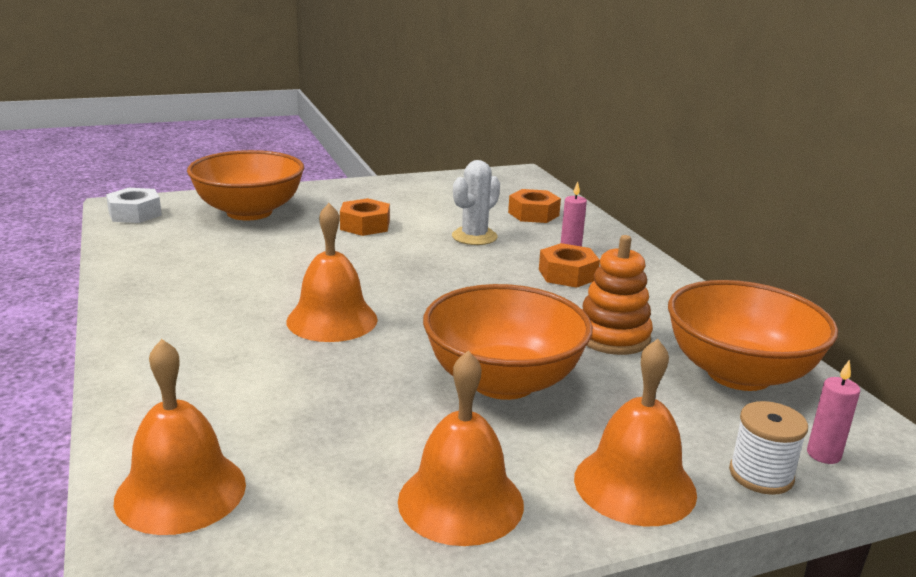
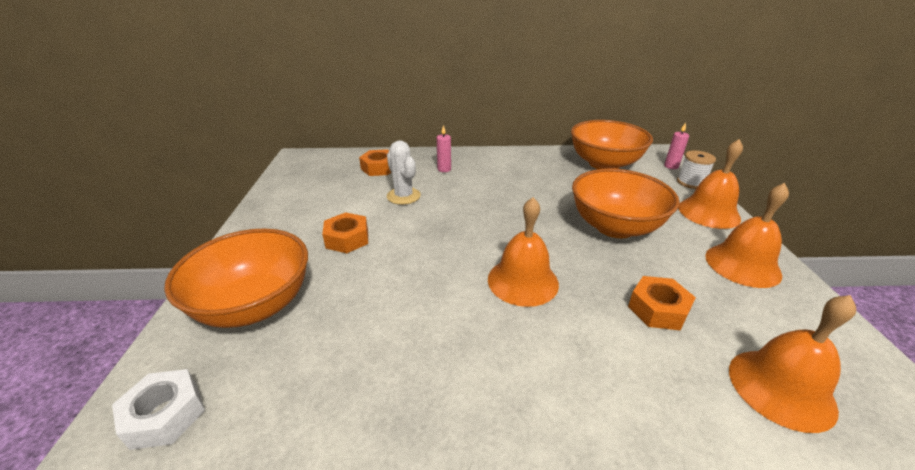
camera: 70 degrees left, 10 degrees up
orange nut [539,243,600,288] -> orange nut moved to [628,276,696,330]
orange stacking toy [582,235,653,355] -> none

